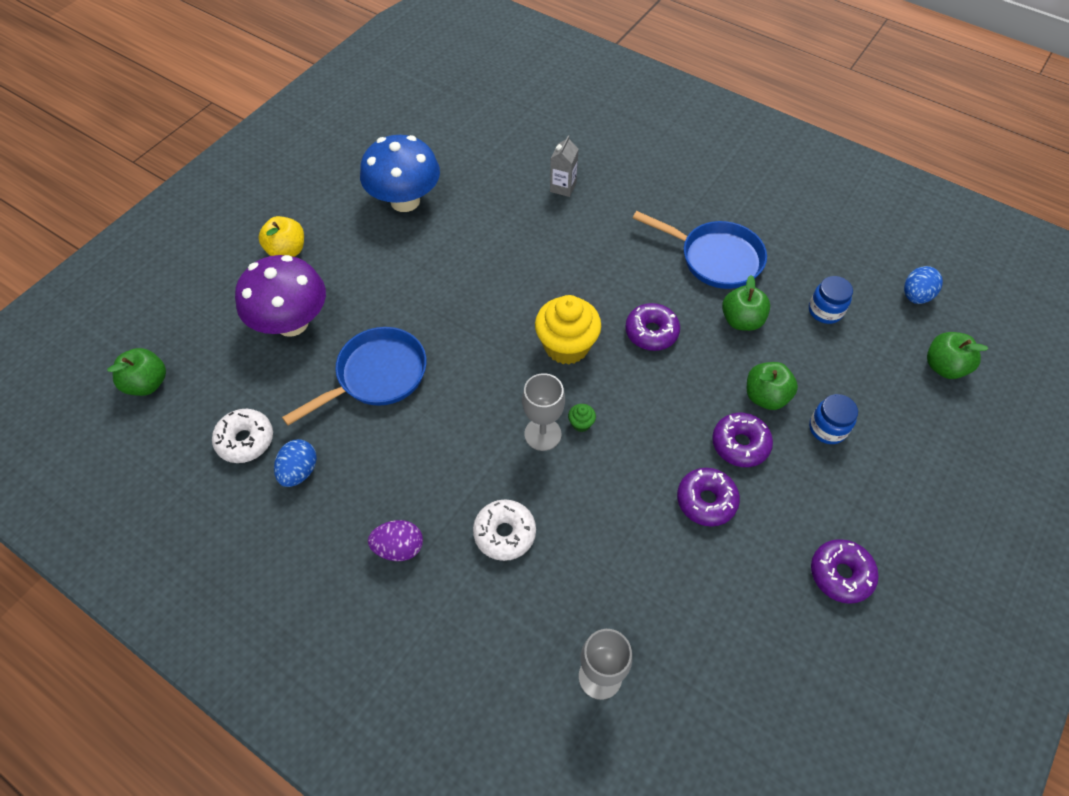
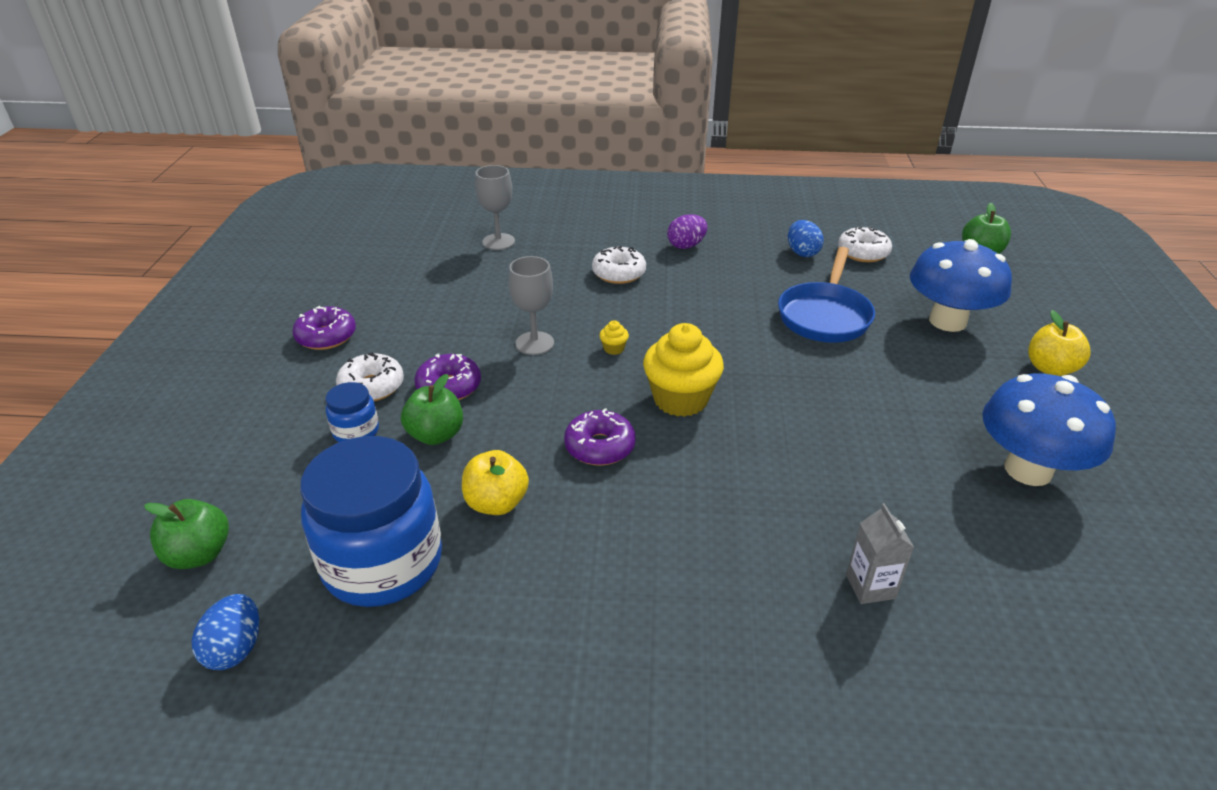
camera: 150 degrees right, 20 degrees down
purple mushroom [235,255,326,337] -> blue mushroom [910,239,1012,332]
grey goblet [522,373,565,451] -> grey goblet moved to [509,256,554,355]
green cupcake [568,404,596,432] -> yellow cupcake [599,320,629,355]
blue pan [633,211,767,289] -> none
purple donut [677,468,740,527] -> none
green apple [722,275,770,331] -> yellow apple [462,450,529,515]
blue jar [809,276,853,324] -> blue jar [300,436,442,607], size x2.20
none -> white donut [336,352,404,401]

